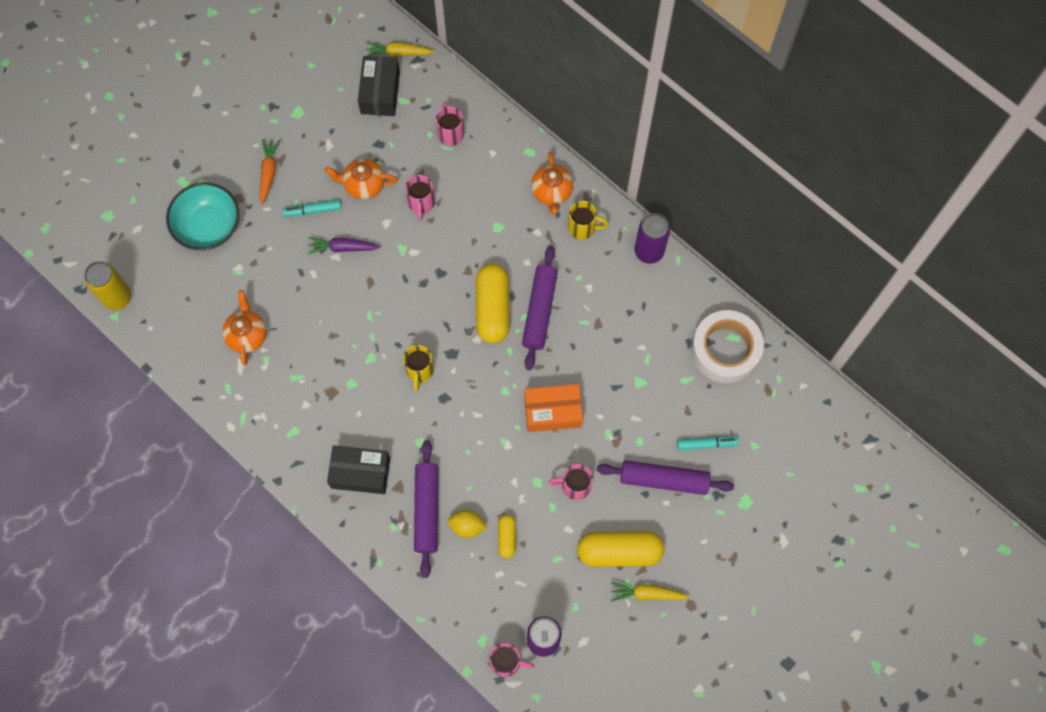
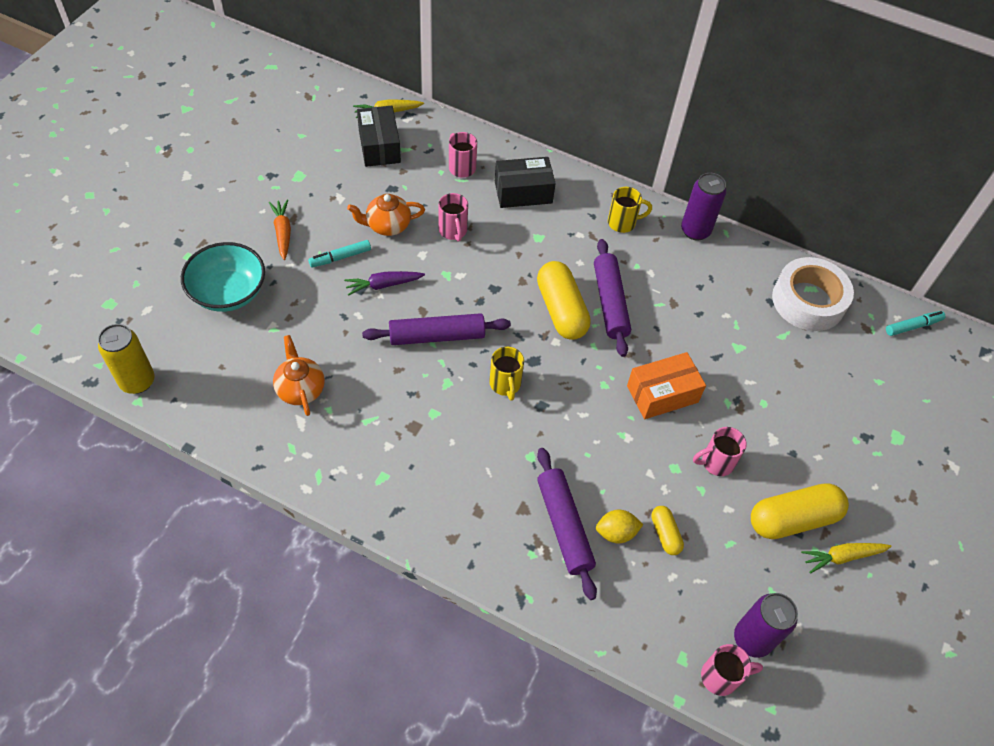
camera: 20 degrees left, 15 degrees down
black box [327,445,390,494] -> black box moved to [495,157,556,208]
orange teapot [531,152,573,214] -> none
purple rolling pin [597,460,734,495] -> purple rolling pin moved to [362,313,511,345]
turquoise marker [677,436,739,450] -> turquoise marker moved to [886,311,945,336]

